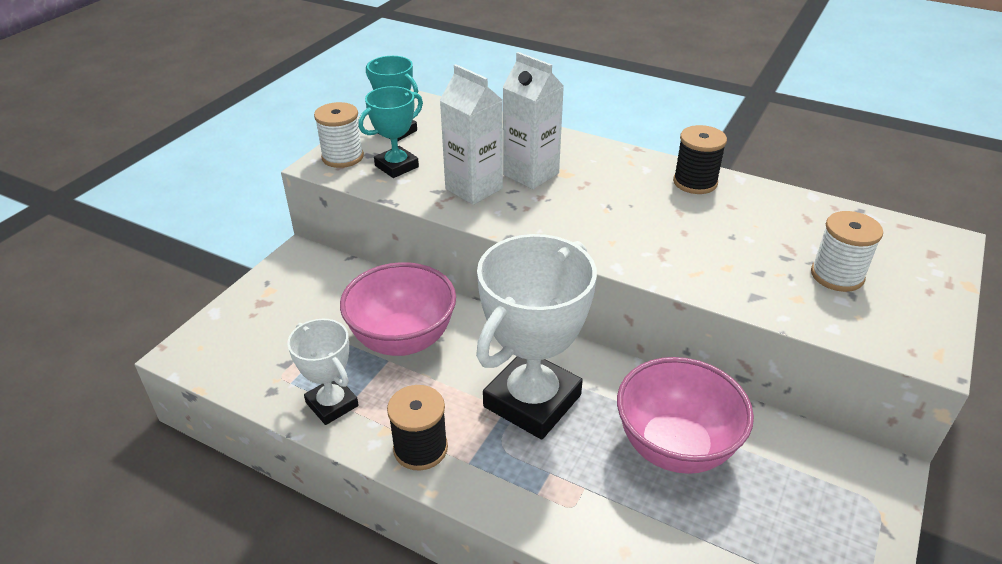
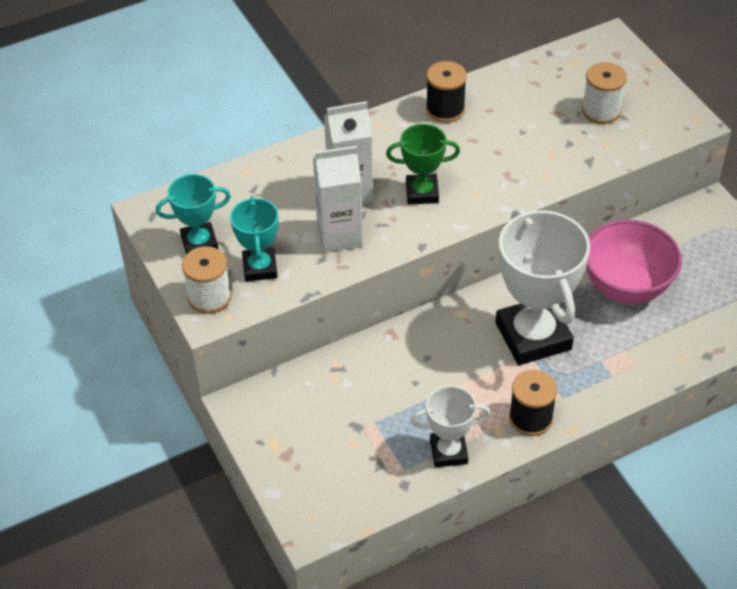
camera: 55 degrees left, 10 degrees up
pink bowl [340,262,456,356] -> none
none -> green trophy [386,124,460,204]

